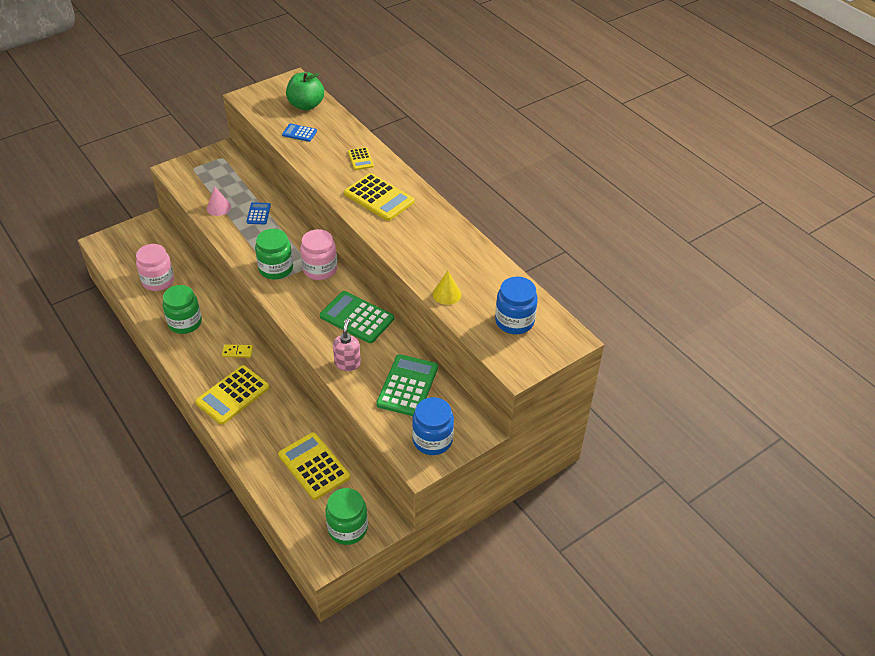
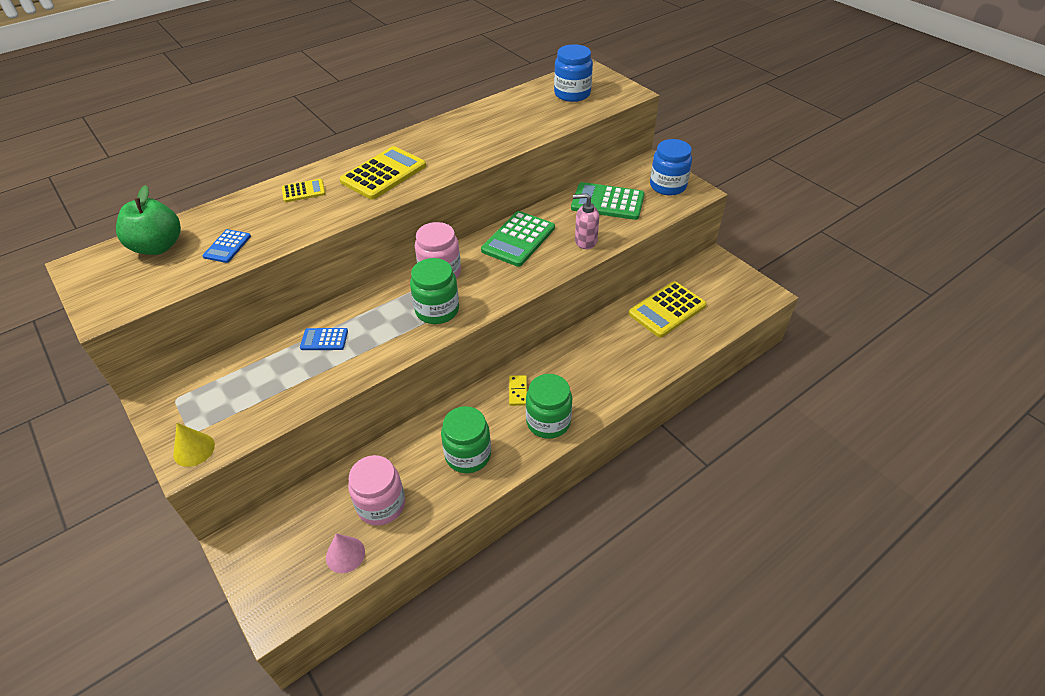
camera: 90 degrees left, 0 degrees up
yellow calculator [195,365,270,425] -> none
pink cone [207,186,231,216] -> pink cone moved to [326,534,365,573]
green jar [325,488,368,545] -> green jar moved to [526,374,572,439]
yellow cone [433,271,462,305] -> yellow cone moved to [173,423,215,467]

